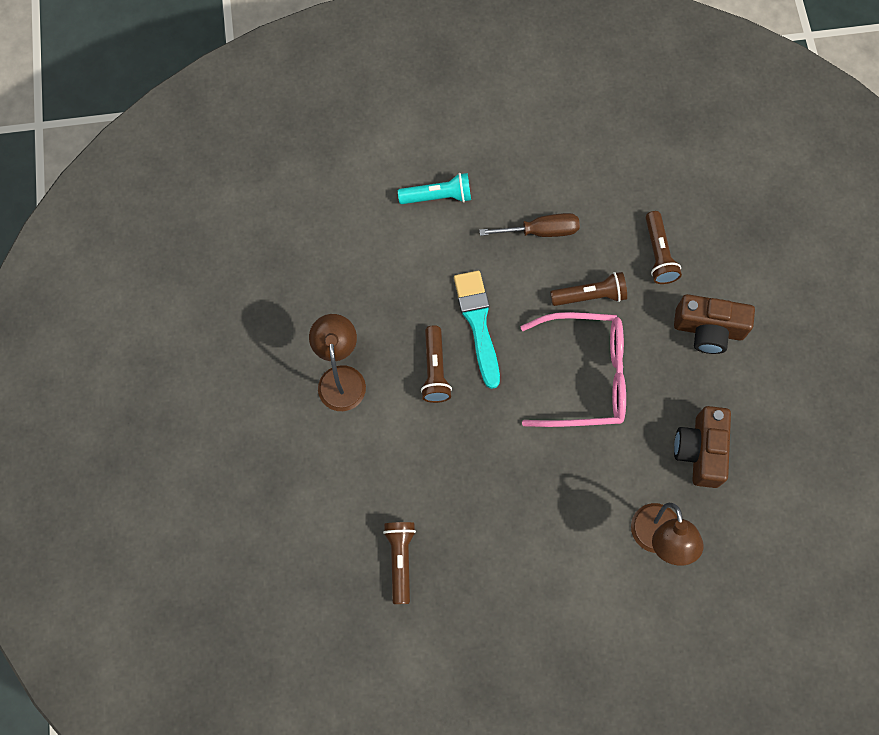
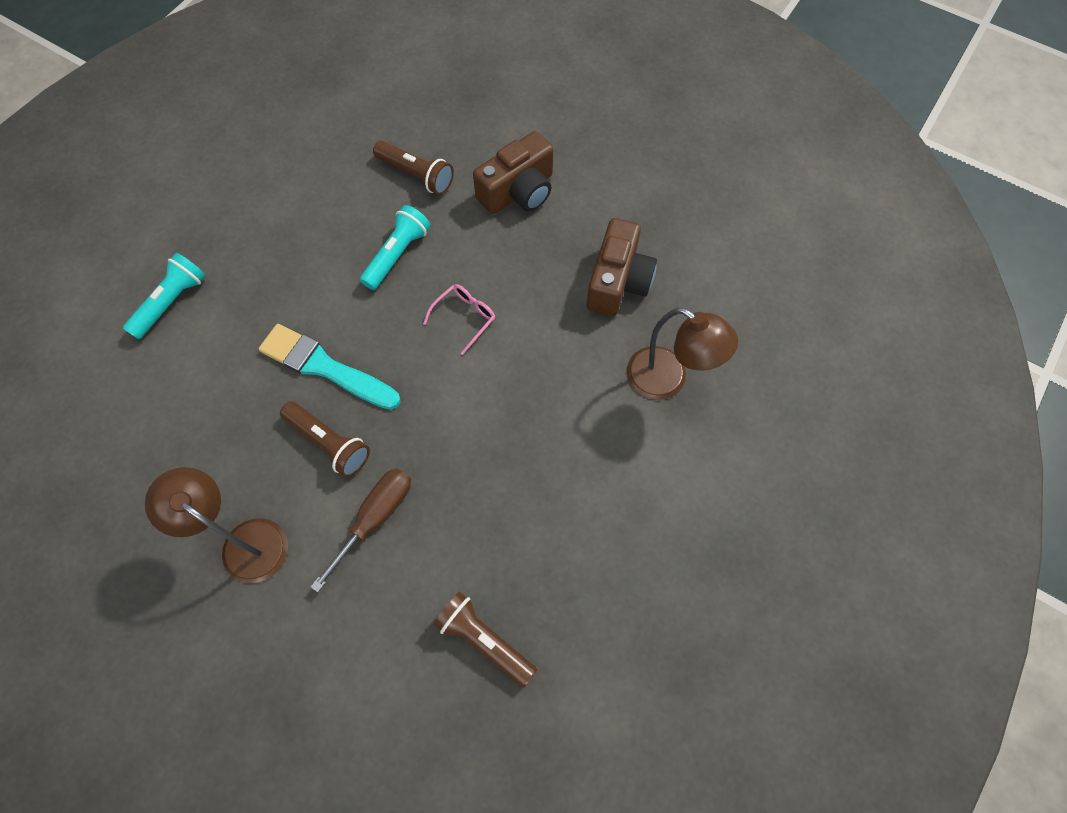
camera: 50 degrees left, 5 degrees down
brown screwdriver [479,213,580,237] -> brown screwdriver moved to [311,468,411,592]
pink glasses [520,312,626,427] -> pink glasses [423,284,495,355], size x0.42
brown flashlight [550,272,627,306] -> turquoise flashlight [360,205,430,290]
brown camera [674,406,731,488] -> brown camera turned 120 degrees counterclockwise [587,218,657,316]

